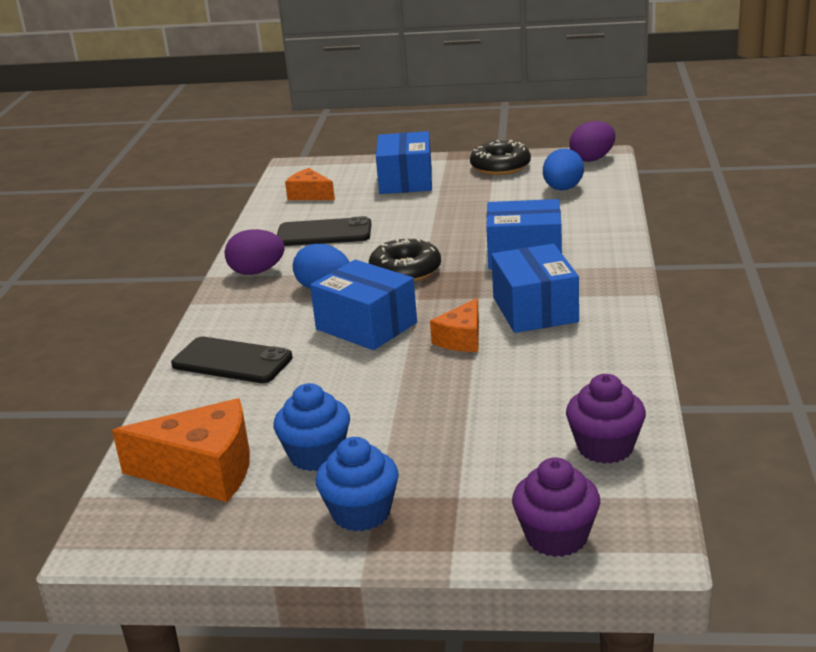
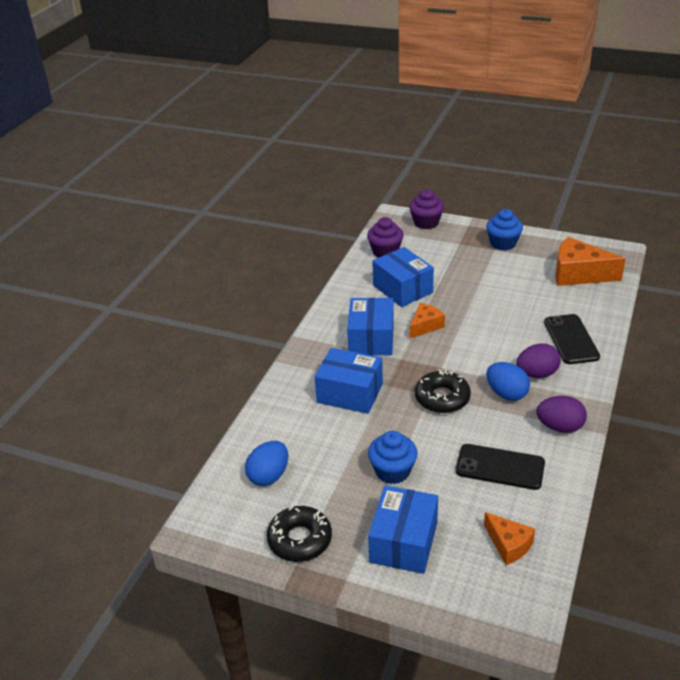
camera: 165 degrees left, 10 degrees up
black phone [171,337,293,383] -> black phone turned 45 degrees clockwise [544,314,600,364]
blue cupcake [274,383,350,471] -> blue cupcake moved to [368,431,418,484]
blue box [310,260,417,350] -> blue box moved to [372,247,434,307]
purple egg [569,121,615,162] -> purple egg moved to [517,343,561,378]

